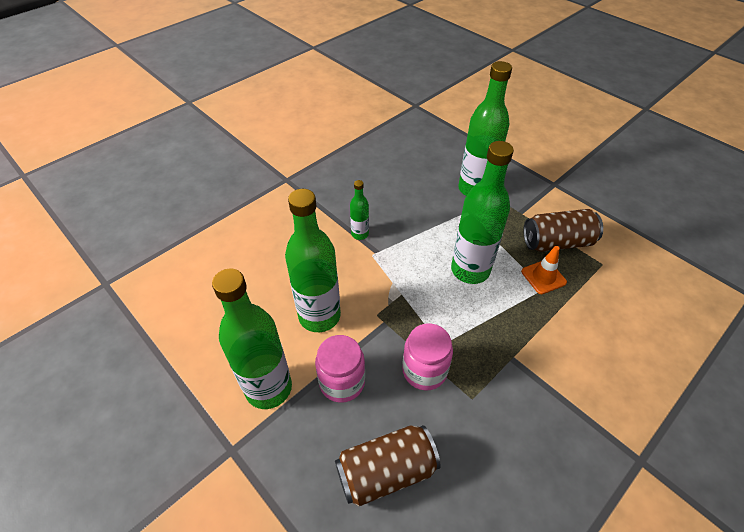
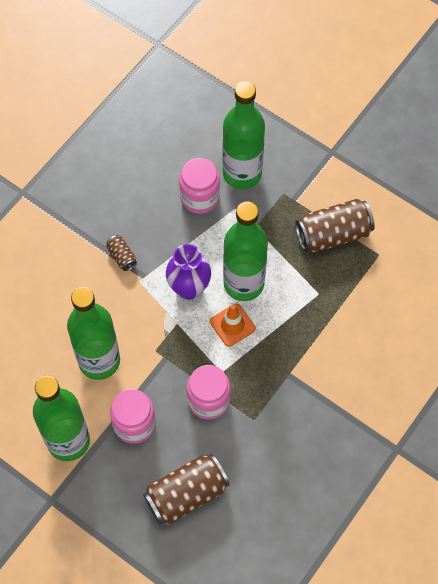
camera: 10 degrees left, 15 degrees up
green bottle [350,180,369,240] -> brown can [106,235,137,271]
orange traffic cone [521,246,567,294] -> orange traffic cone moved to [210,303,256,347]
none -> purple vase [166,244,211,300]
none -> pink jar [179,158,220,214]

